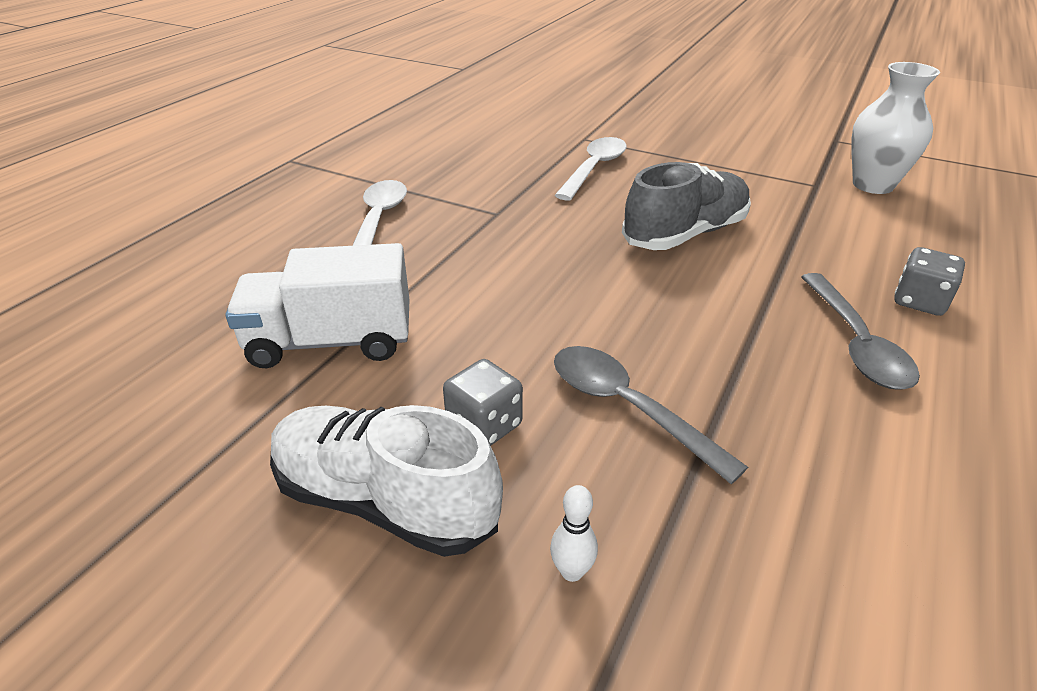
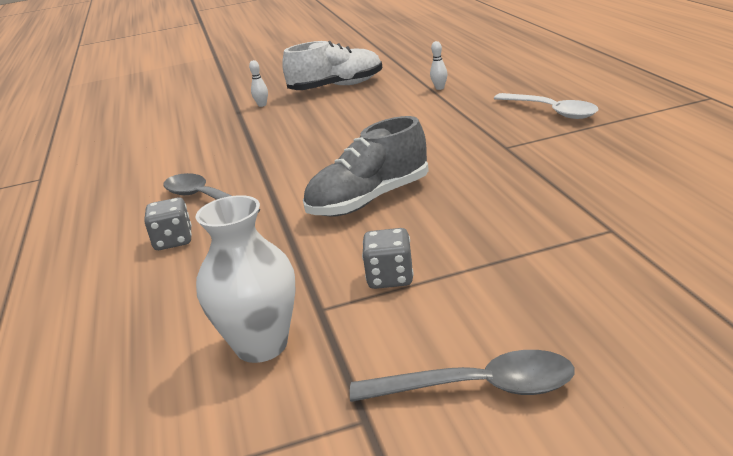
camera: 140 degrees right, 10 degrees down
white truck [226,243,410,368] -> white bowling pin [430,41,447,90]
grey dice [443,359,523,446] -> grey dice moved to [362,228,413,289]
grey spoon [554,346,748,484] -> grey spoon moved to [350,350,575,402]
white spoon [555,137,627,200] -> none
grey shoe [622,162,751,250] -> grey shoe turned 45 degrees clockwise [303,116,429,216]

